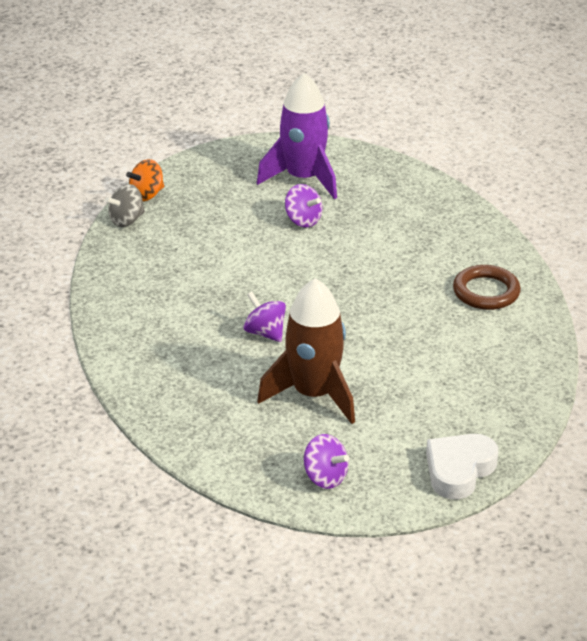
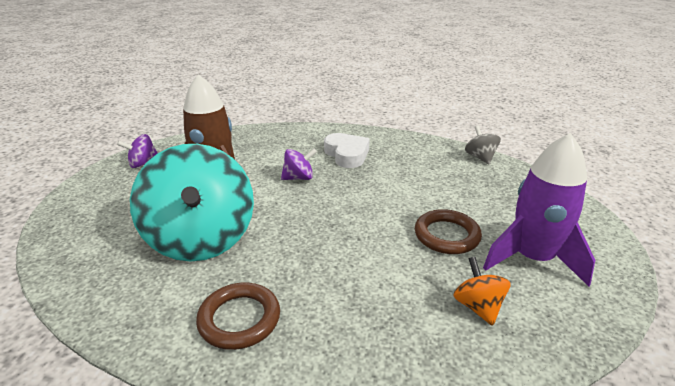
camera: 115 degrees right, 5 degrees down
orange spinning top [126,159,164,201] -> orange spinning top moved to [453,257,511,326]
purple spinning top [285,184,322,228] -> brown ring [415,209,482,254]
white heart [426,434,498,499] -> white heart moved to [324,133,370,168]
none -> turquoise spinning top [130,144,254,262]

